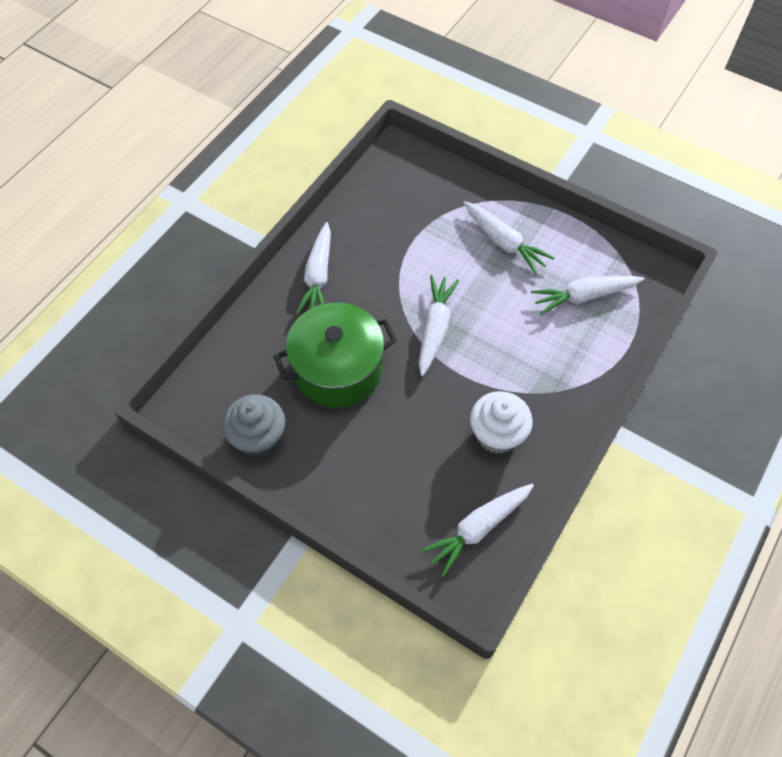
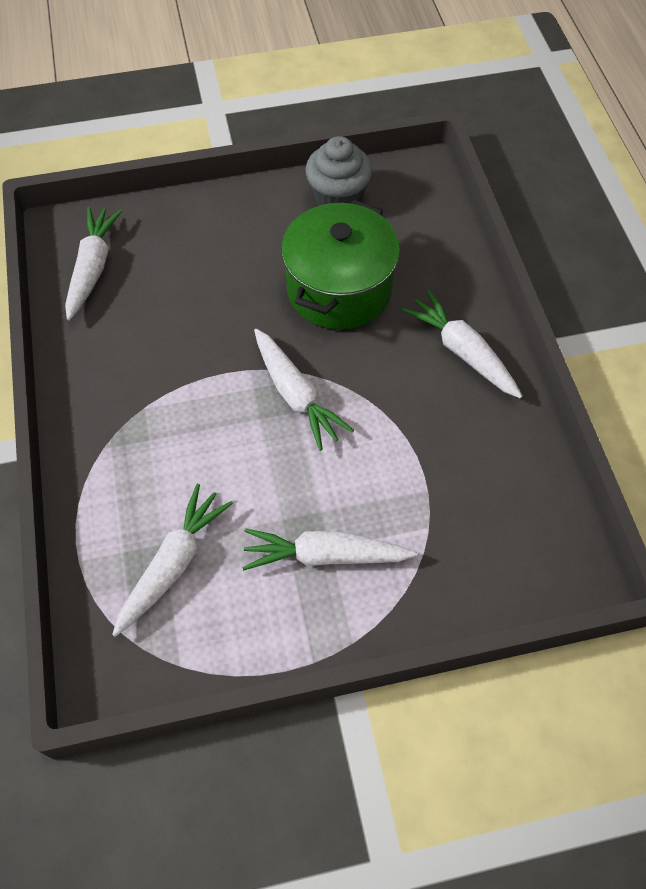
camera: 135 degrees right, 0 degrees up
white cupcake [470,391,533,454] -> none

